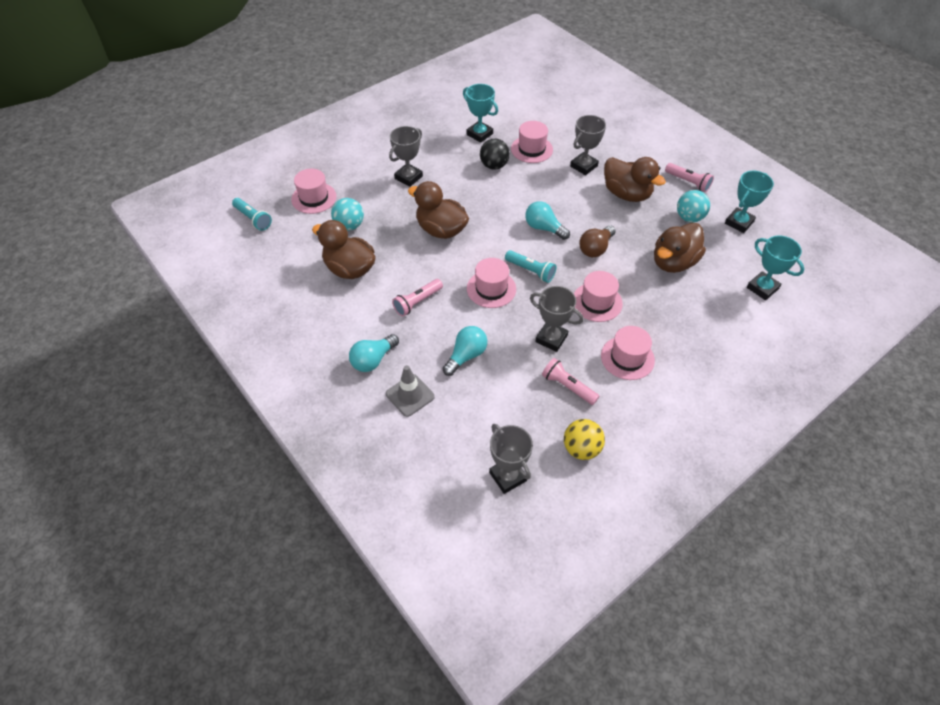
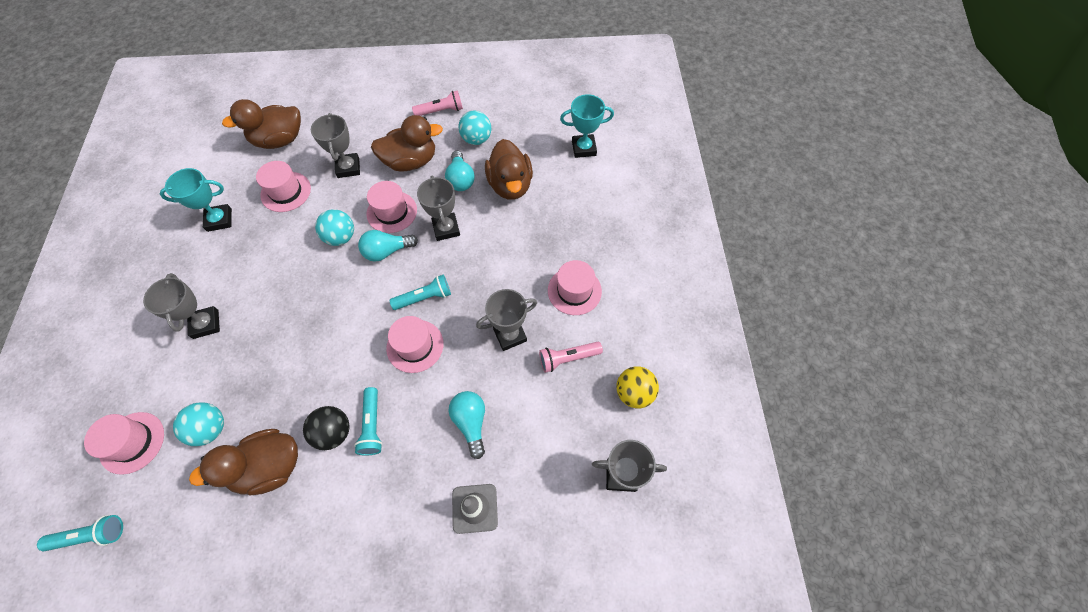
camera: 55 degrees left, 10 degrees up
turquoise light bulb [349,334,399,372] -> turquoise light bulb moved to [445,151,475,191]
pink flashlight [392,279,443,317] -> turquoise flashlight [354,387,383,456]
brown duck [408,181,469,239] -> brown duck moved to [222,99,301,149]
black ball [480,139,510,170] -> black ball moved to [303,406,350,450]
pink hat [574,271,623,322] -> pink hat moved to [366,181,417,233]
brown light bulb [579,226,616,257] -> grey trophy [417,176,460,241]
turquoise trophy [725,171,774,233] -> none
none -> turquoise ball [315,209,354,246]

